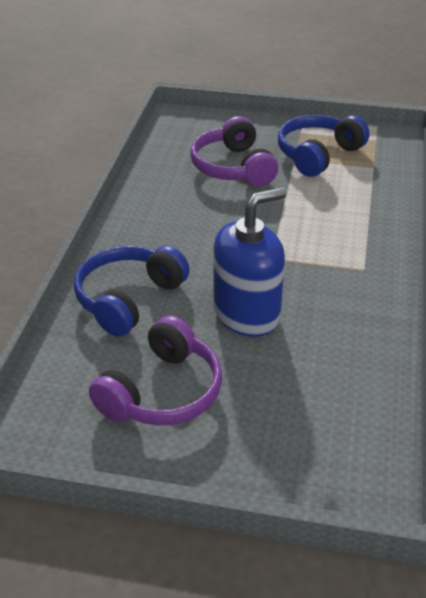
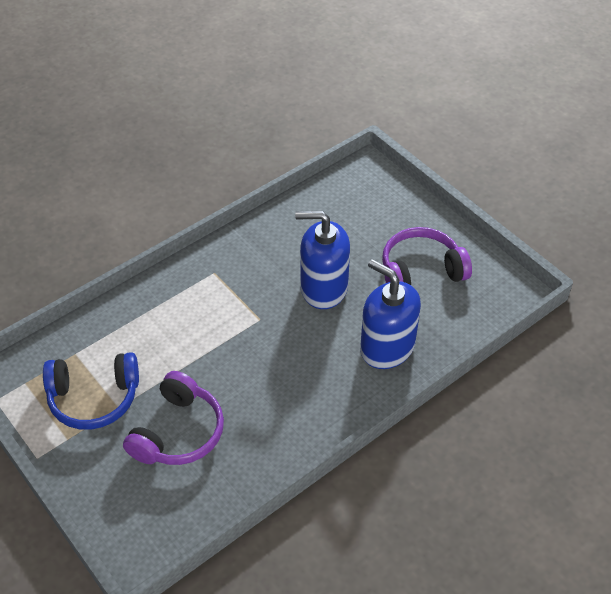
camera: 140 degrees left, 10 degrees up
blue headphones [74,246,190,336] -> blue soap dispenser [360,259,421,369]

